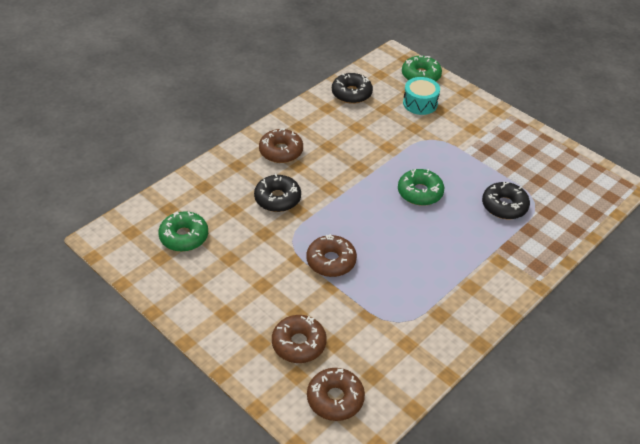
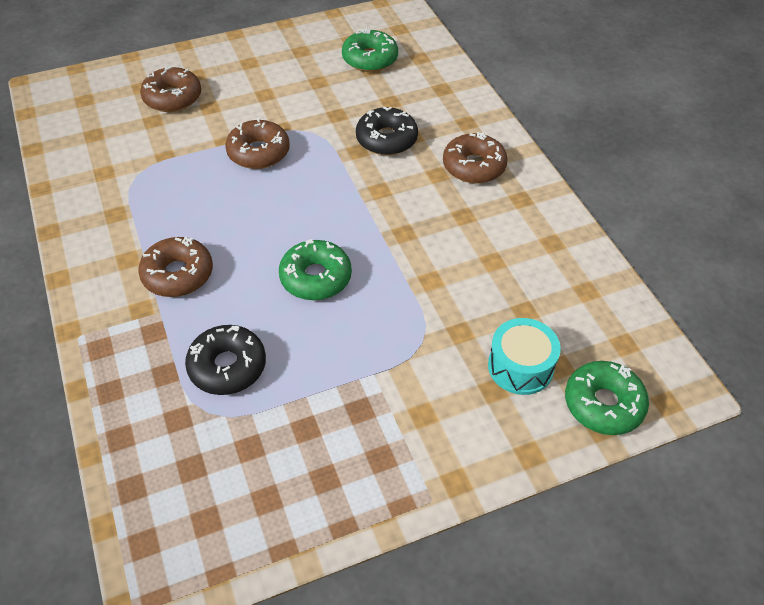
camera: 115 degrees right, 5 degrees up
brown donut [307,368,365,421] -> brown donut moved to [138,237,213,297]
black donut [332,73,373,104] -> none

